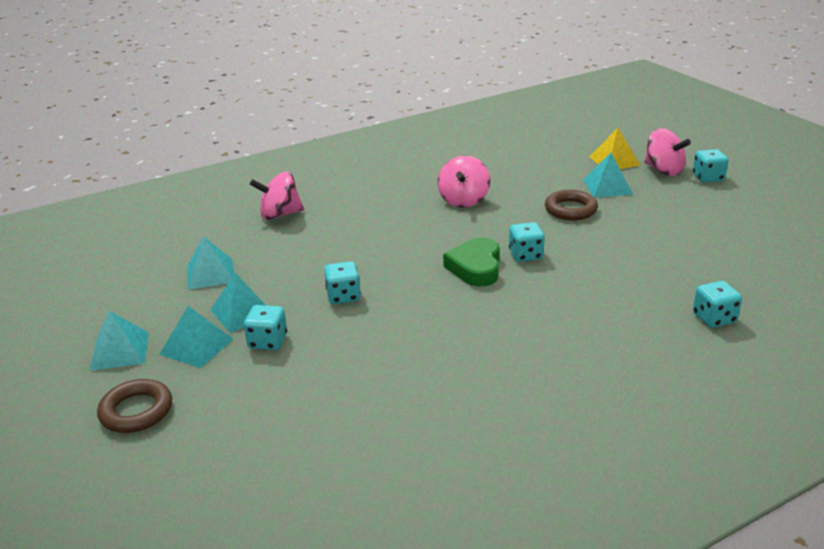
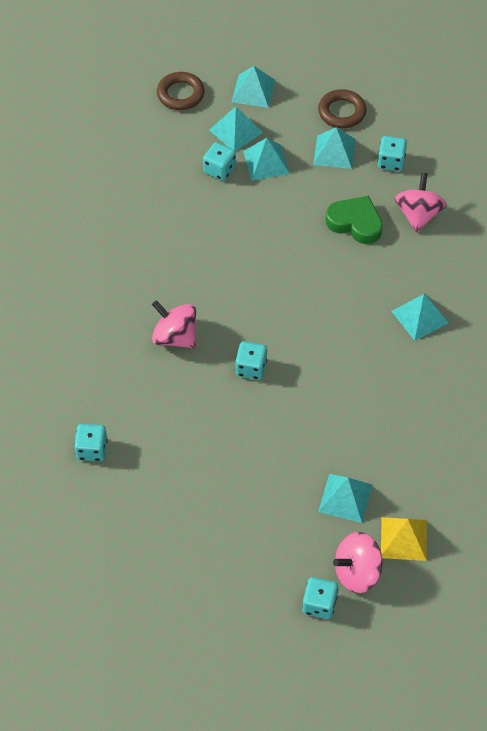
camera: 110 degrees right, 25 degrees up
turquoise dice [324,261,361,304] -> turquoise dice moved to [377,136,407,171]
pink spinning top [438,155,490,207] -> pink spinning top moved to [152,300,196,348]
green heart [443,237,500,287] -> green heart moved to [326,196,383,244]
brown ring [545,190,598,221] -> brown ring moved to [318,89,366,128]
none -> turquoise pyramid [392,294,449,341]

